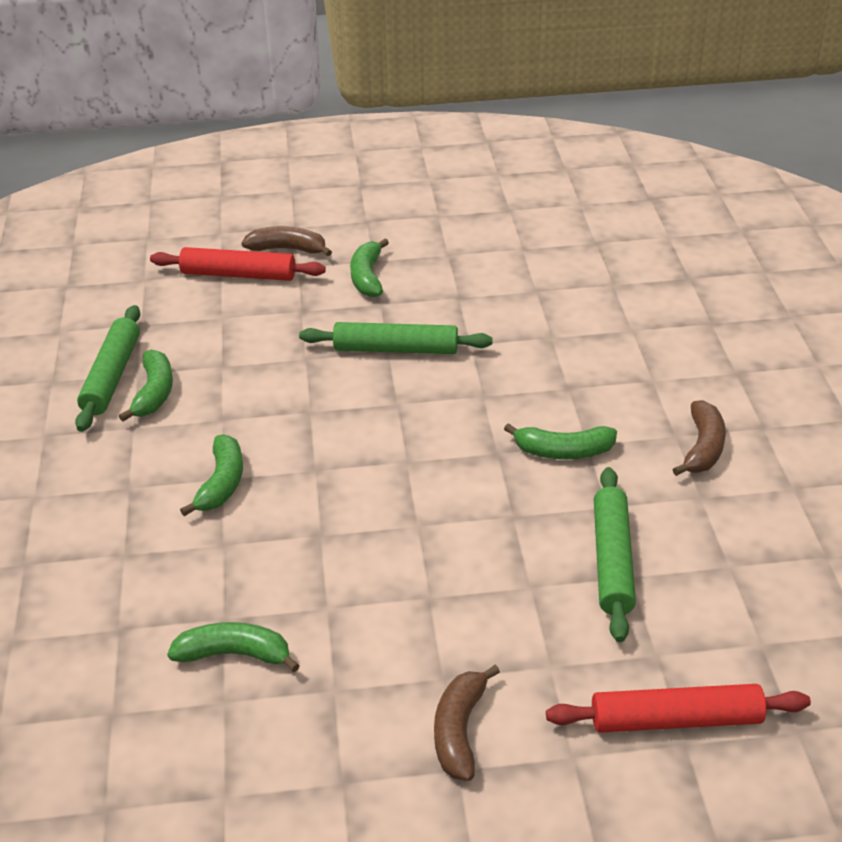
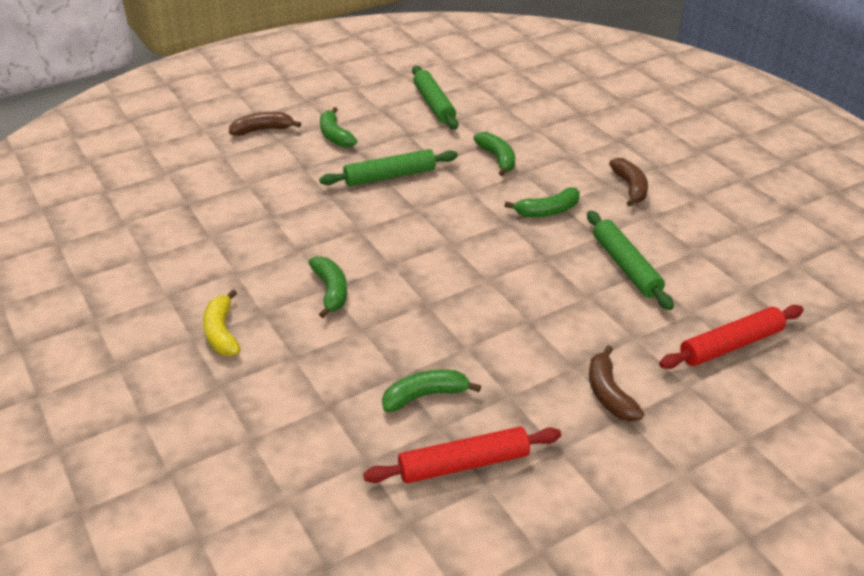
camera: 25 degrees left, 0 degrees up
green rolling pin [75,305,140,432] -> green rolling pin moved to [412,66,458,129]
green banana [119,349,173,422] -> green banana moved to [473,132,515,176]
red rolling pin [150,247,326,281] -> red rolling pin moved to [363,427,561,483]
none -> yellow banana [203,289,241,356]

